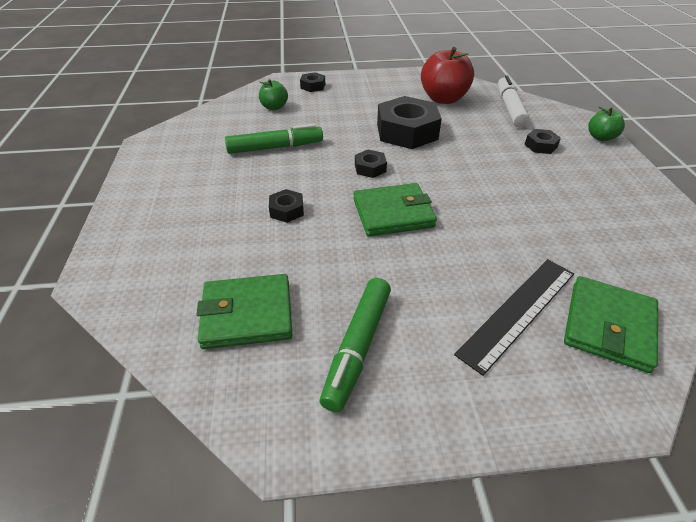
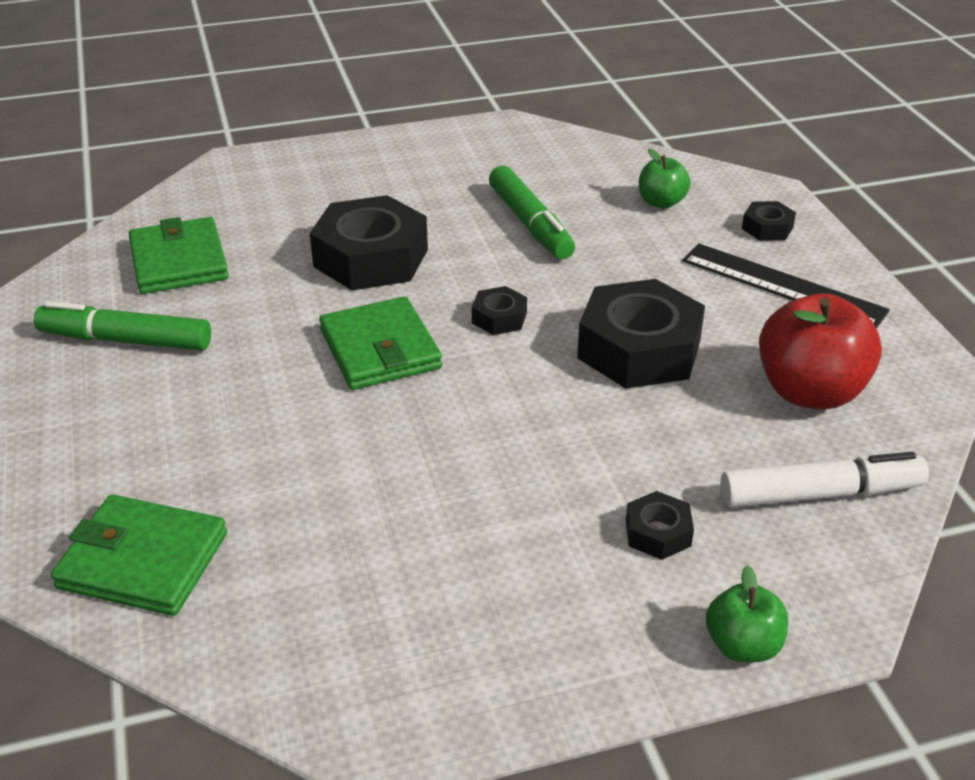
camera: 80 degrees right, 5 degrees down
black nut [269,189,304,223] -> black nut [310,195,428,290], size x2.16
black ruler [454,259,574,376] -> black ruler moved to [682,244,890,329]

